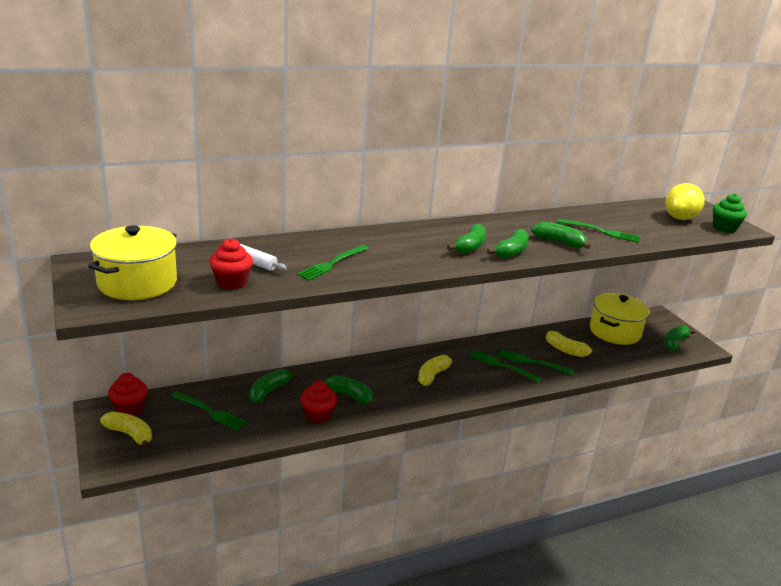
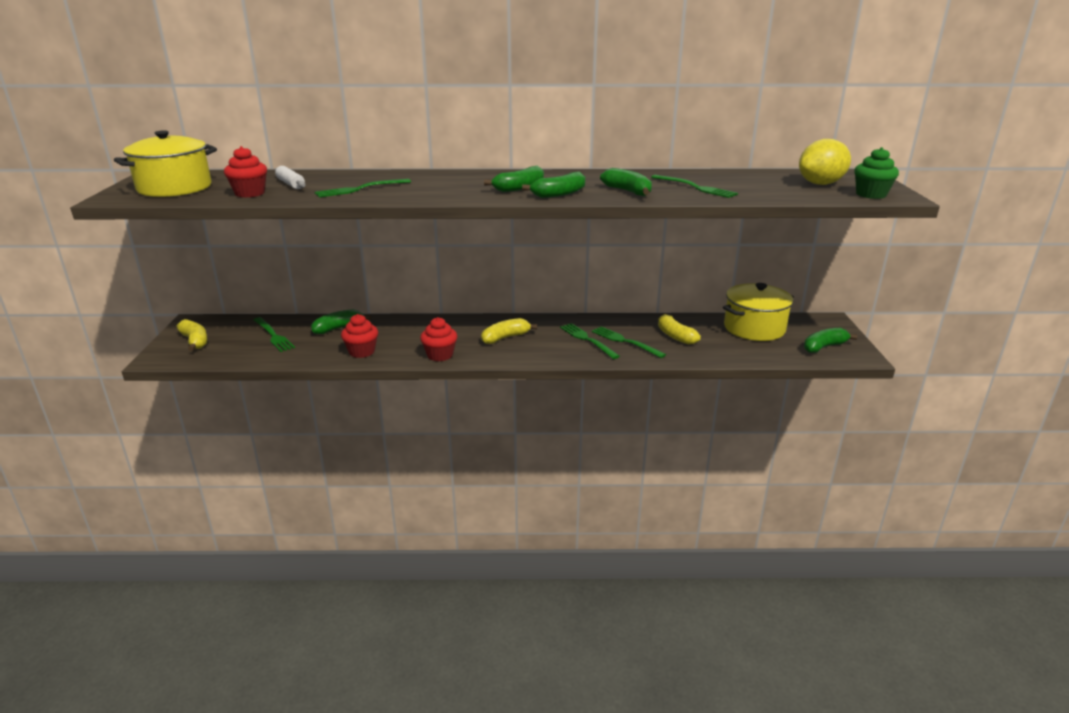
camera: 25 degrees right, 0 degrees up
red cupcake [108,373,148,415] -> red cupcake moved to [420,317,457,361]
green banana [325,375,374,409] -> none

